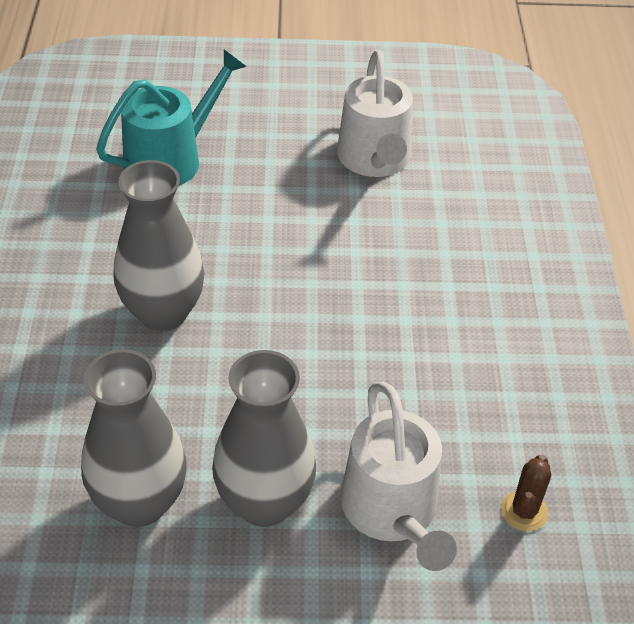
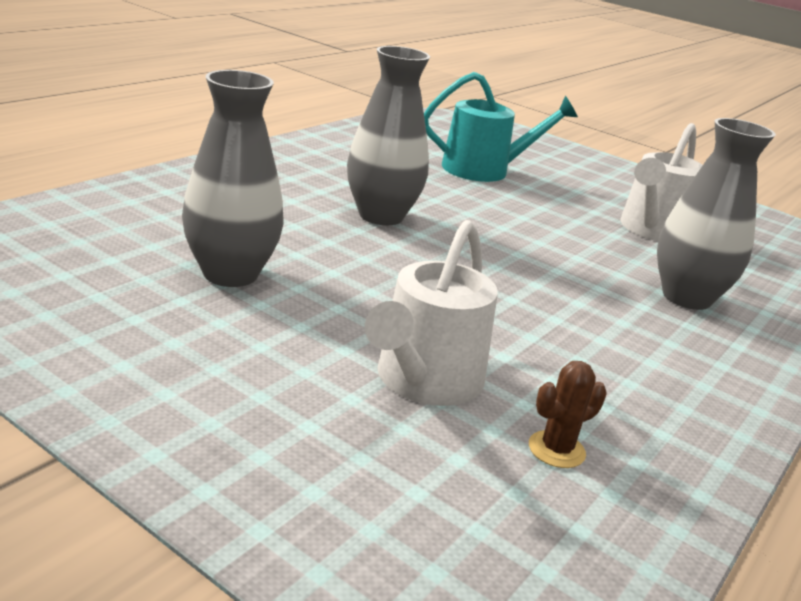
camera: 35 degrees right, 20 degrees down
grey vase [212,350,316,527] -> grey vase moved to [657,118,776,310]

